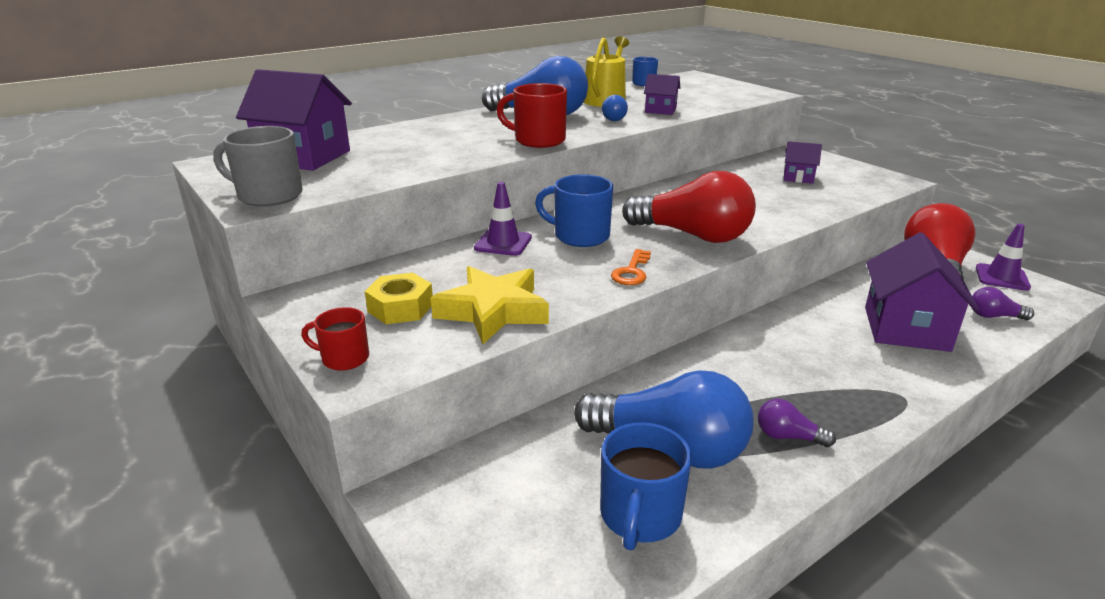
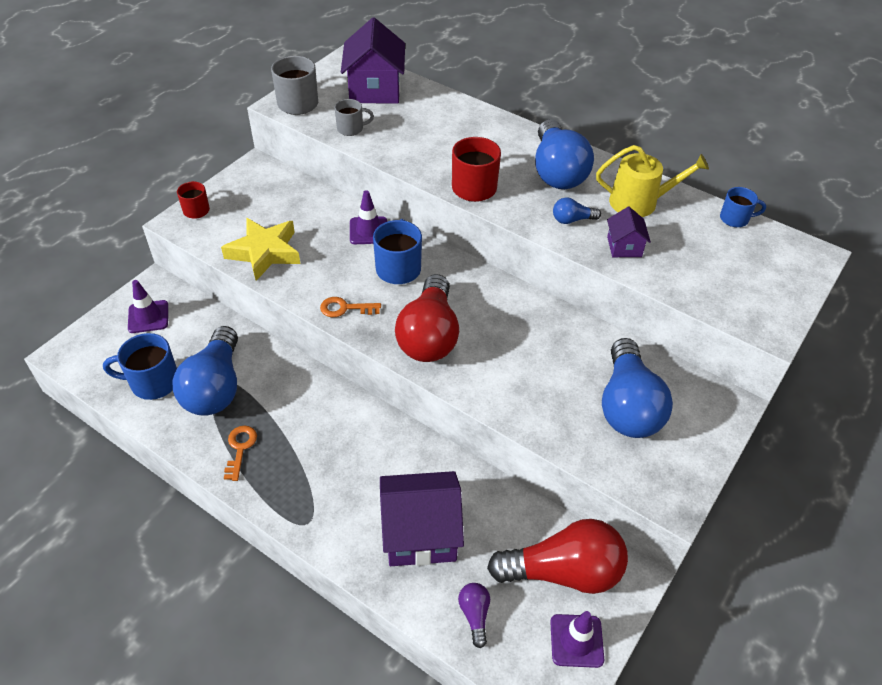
camera: 70 degrees right, 20 degrees up
yellow nut [365,273,433,324] -> none
purple light bulb [758,399,836,447] -> orange key [224,426,257,481]
purple house [784,141,822,184] -> blue light bulb [602,338,673,438]
none -> purple traffic cone [128,280,168,333]
none -> grey mug [335,99,374,136]

